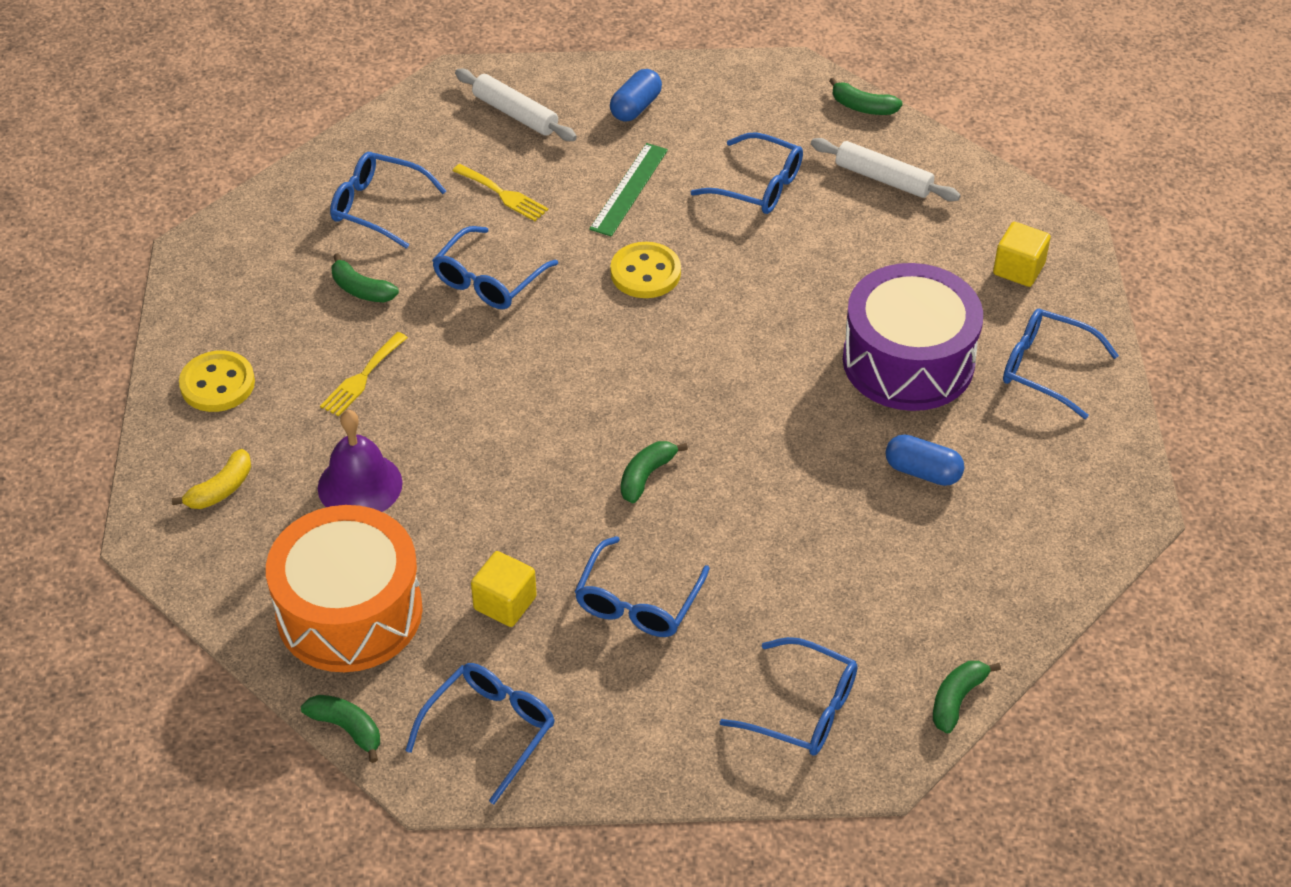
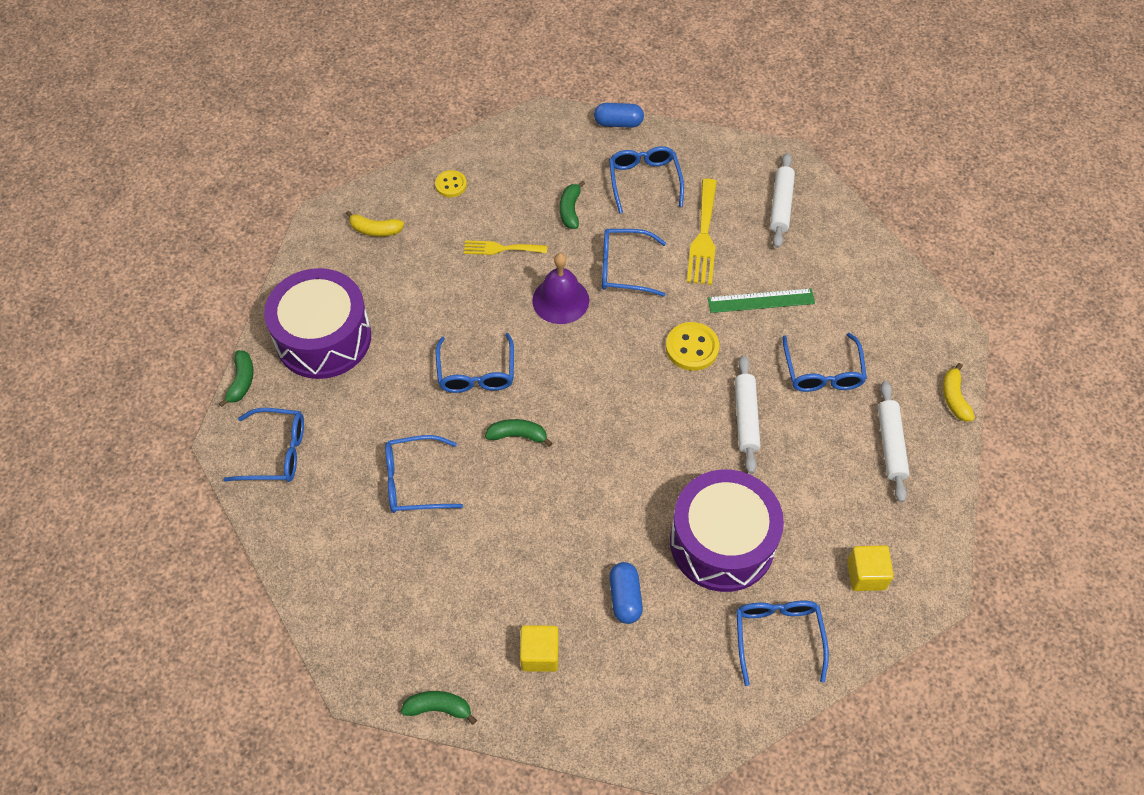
camera: 60 degrees right, 10 degrees up
yellow button [179,350,255,412] -> yellow button [435,170,467,197], size x0.65
orange drum [266,505,423,672] -> purple drum [264,268,371,379]
purple bell [318,410,402,512] -> purple bell moved to [532,253,589,324]
yellow fork [453,164,549,221] -> yellow fork [687,179,717,285], size x1.57
yellow cube [471,551,537,627] -> yellow cube moved to [520,625,559,672]
blue capsule [610,69,662,122] -> blue capsule moved to [594,103,644,128]
blue glasses [720,637,858,756] -> blue glasses moved to [436,333,514,393]
green banana [829,77,903,115] -> yellow banana [943,363,975,421]
none -> white rolling pin [735,355,760,474]

